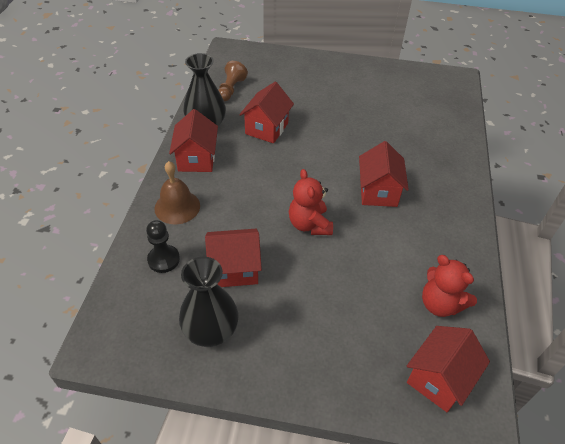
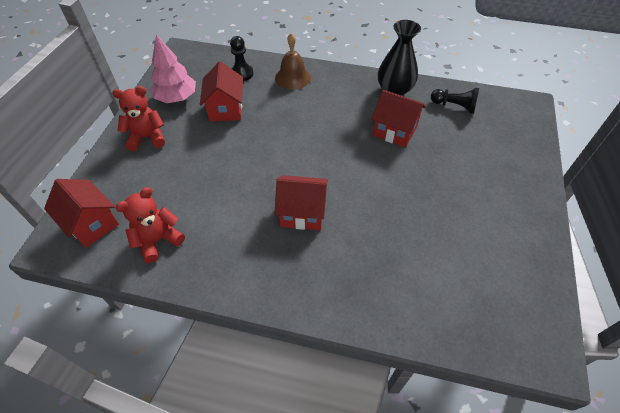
camera: 95 degrees right, 5 degrees up
red house [169,109,218,172] -> none
black vase [179,257,239,347] -> pink tree [150,35,196,103]
brown pawn [219,61,248,101] -> black pawn [431,88,479,114]
red teddy bear [289,169,333,235] -> red teddy bear moved to [112,86,165,151]

